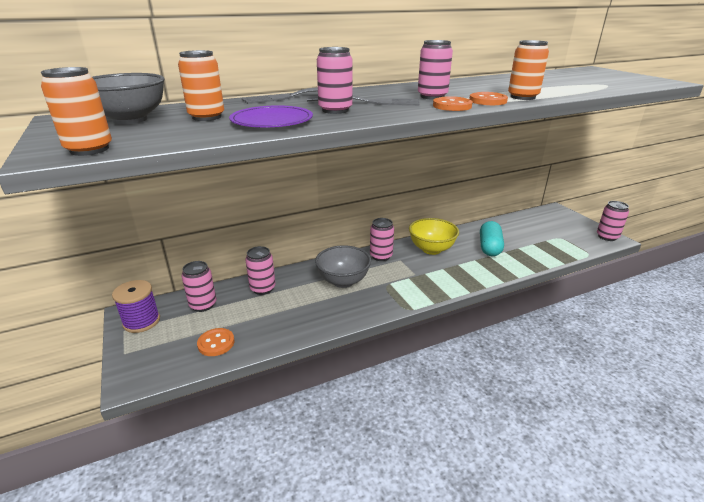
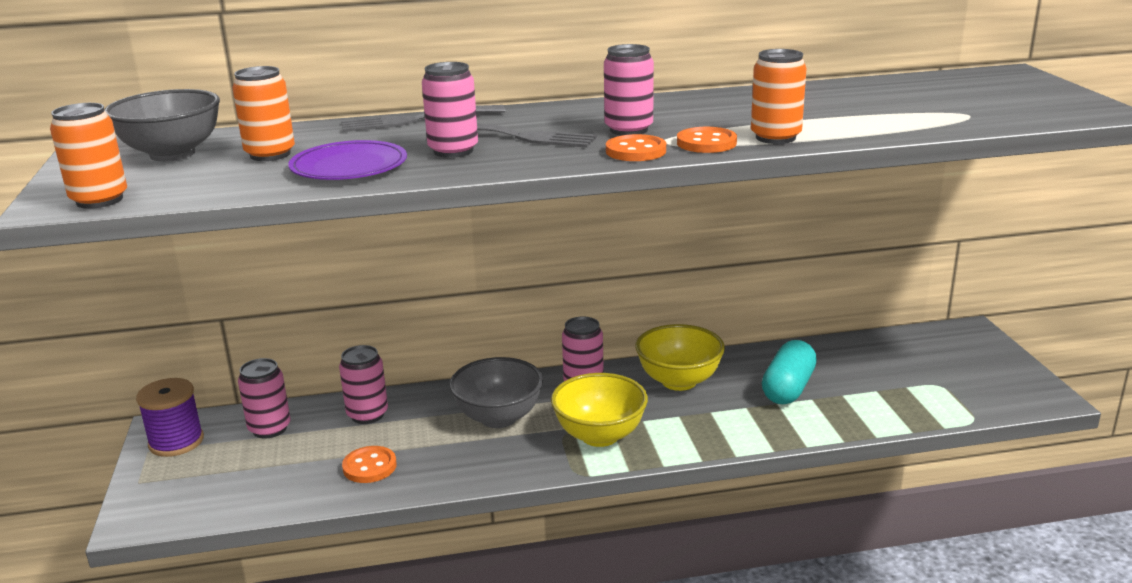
camera: 15 degrees right, 5 degrees down
orange button [197,328,234,356] -> orange button moved to [342,446,397,483]
pink can [597,201,629,241] -> none
none -> yellow bowl [551,373,648,447]

